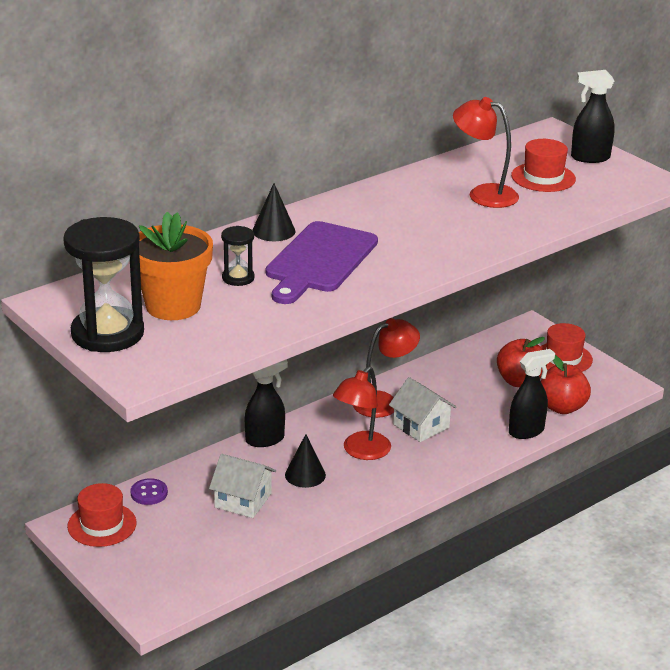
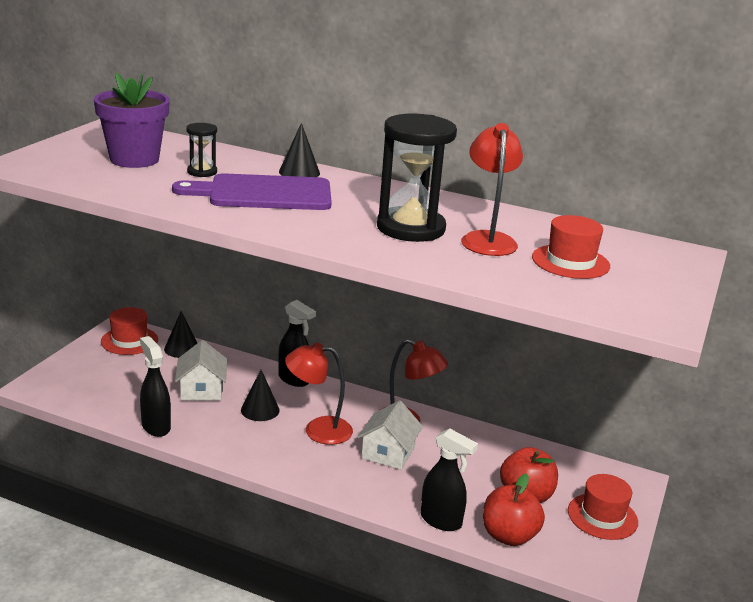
camera: 60 degrees right, 5 degrees down
black hourglass [63,217,144,352] -> black hourglass moved to [377,114,457,242]
purple button [131,478,168,505] -> black cone [164,311,197,358]
orange flower pot [139,212,213,320] -> purple flower pot [94,73,170,168]
black spray bottle [571,70,615,163] -> black spray bottle moved to [140,336,171,437]

